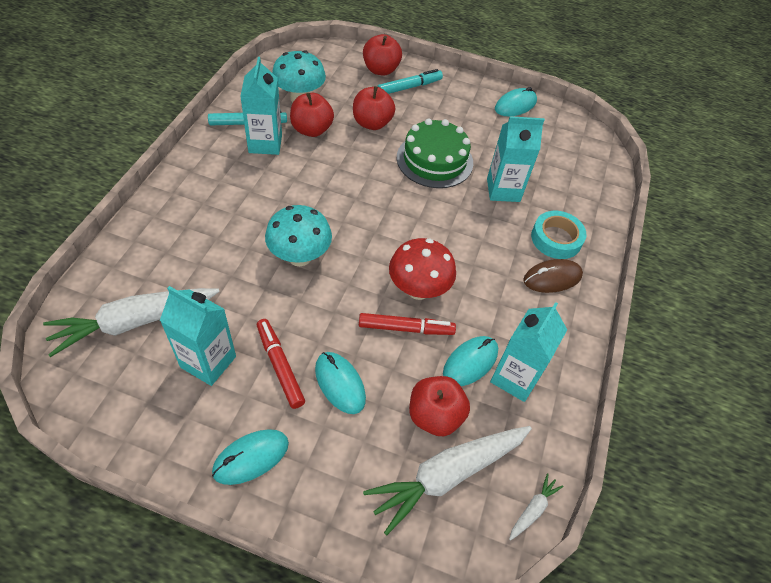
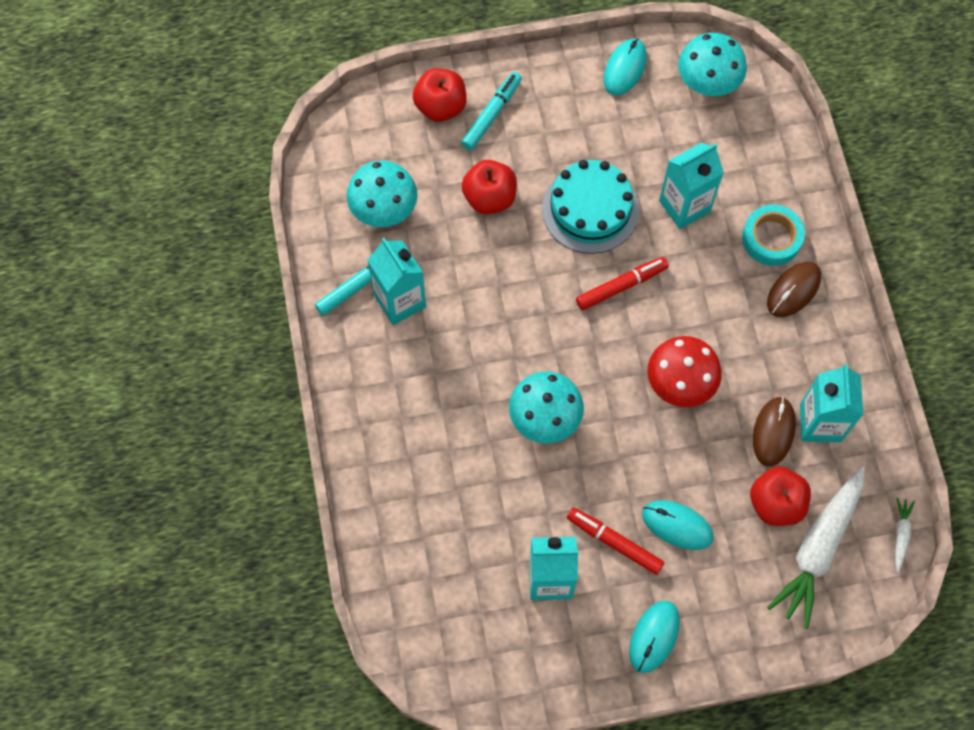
camera: 25 degrees left, 15 degrees up
white carrot [43,288,220,357] -> none
red apple [290,93,334,137] -> none
red marker [359,313,456,335] -> red marker moved to [576,257,669,310]
green cake [397,118,473,188] -> turquoise cake [542,160,639,254]
turquoise mouse [443,336,498,386] -> brown mouse [753,397,796,467]
none -> turquoise mushroom [678,33,747,96]

